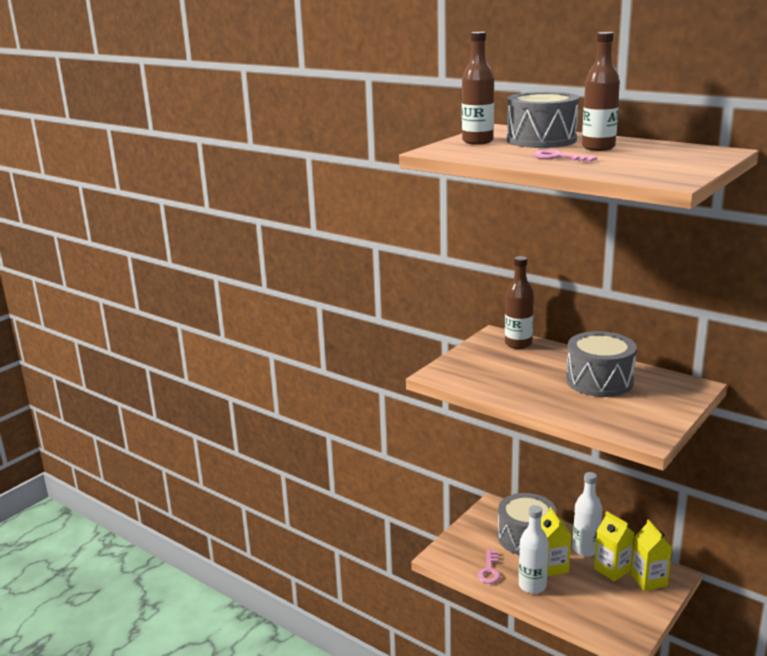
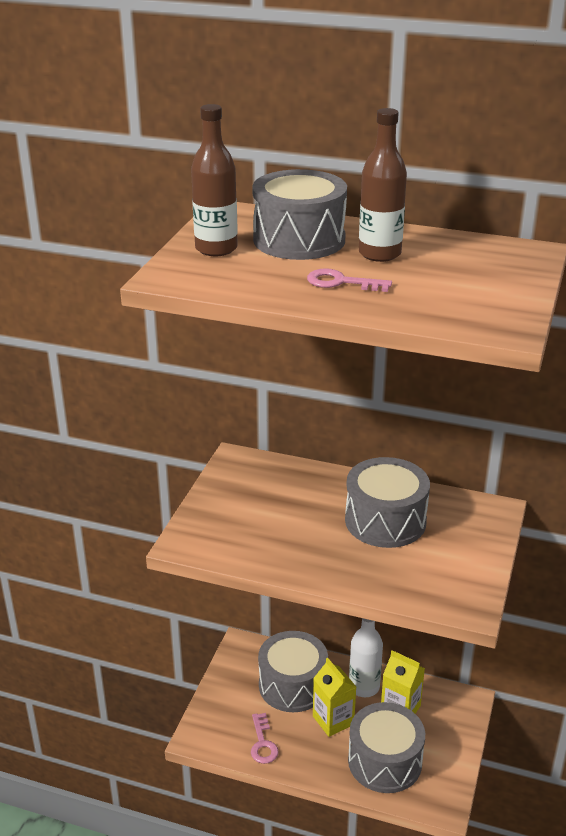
camera: 20 degrees left, 10 degrees up
brown bottle [505,256,534,349] -> none
white bottle [519,505,549,594] -> none
yellow carton [631,519,672,591] -> none
none -> grey drum [348,702,425,793]

